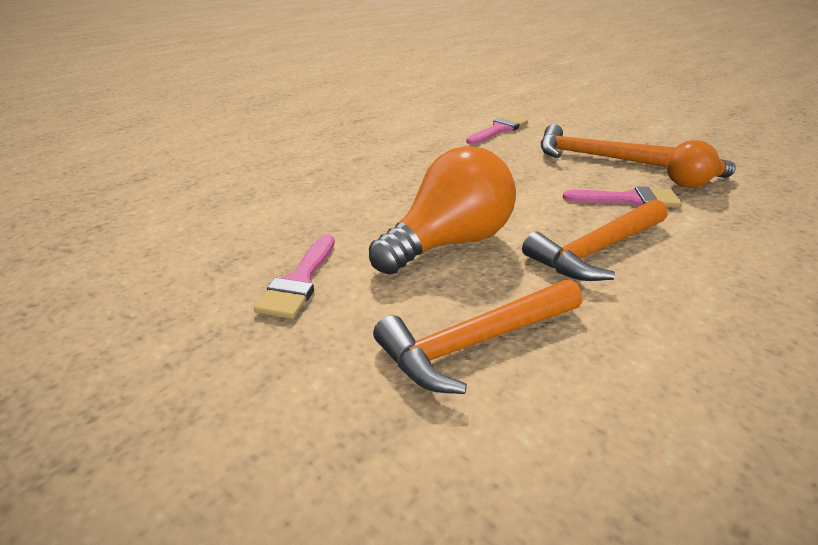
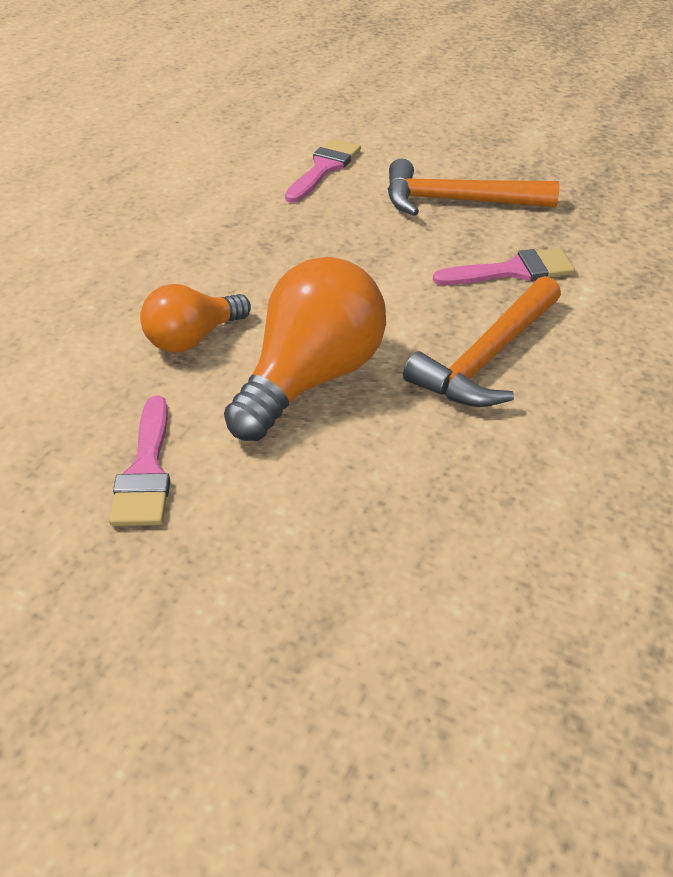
camera: 15 degrees left, 10 degrees up
orange hammer [373,279,583,394] -> none
orange light bulb [666,140,735,188] -> orange light bulb moved to [140,284,251,353]

